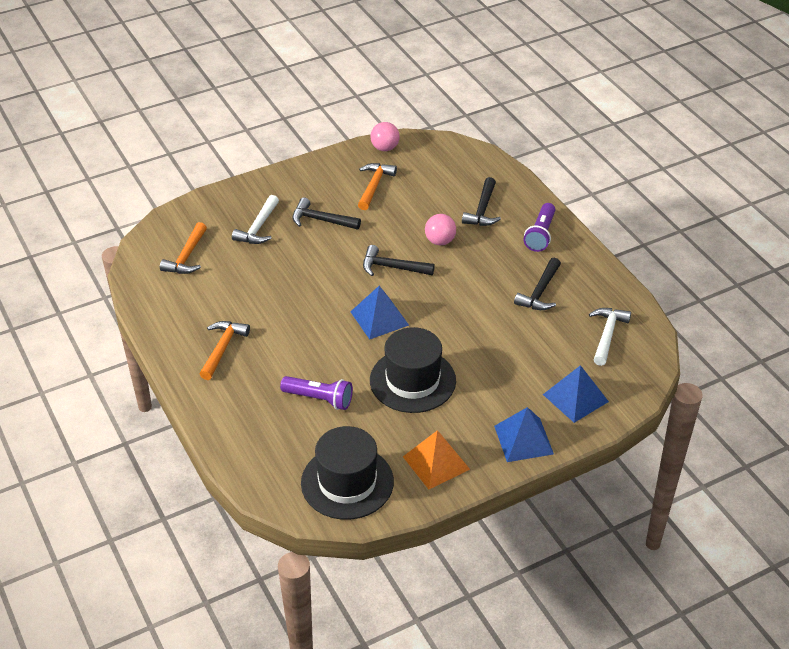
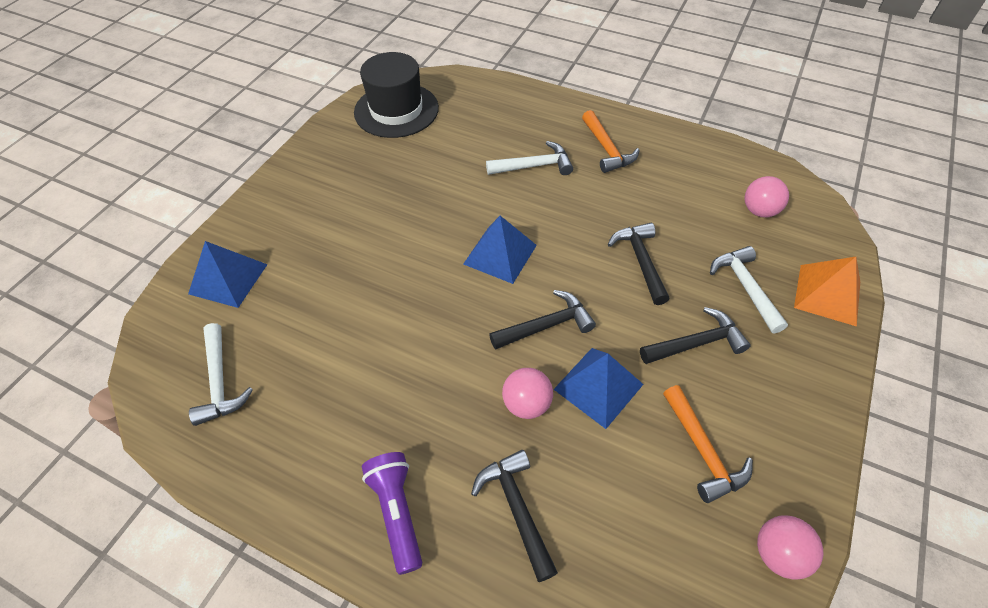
camera: 145 degrees right, 10 degrees up
orange hammer [160,222,207,274] -> pink ball [745,176,789,217]
purple flashlight [280,376,353,410] -> none
black hat [370,327,456,413] -> none
orange pyramid [403,430,470,489] -> orange pyramid moved to [794,257,860,327]
blue pyramid [494,407,554,462] -> blue pyramid moved to [554,348,644,429]
black hammer [514,258,561,310] -> black hammer moved to [608,223,669,305]
none -> white hammer [486,141,573,175]

